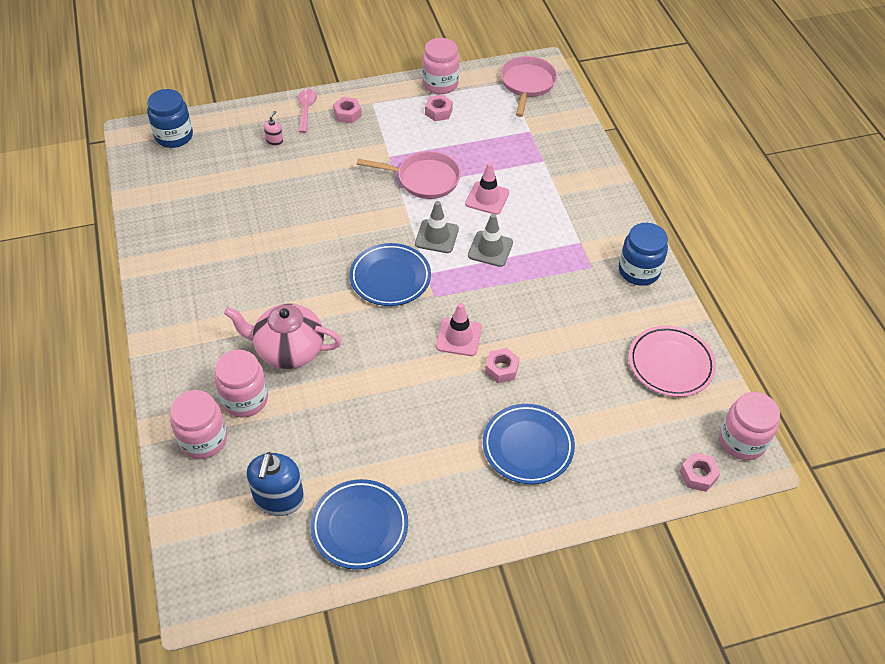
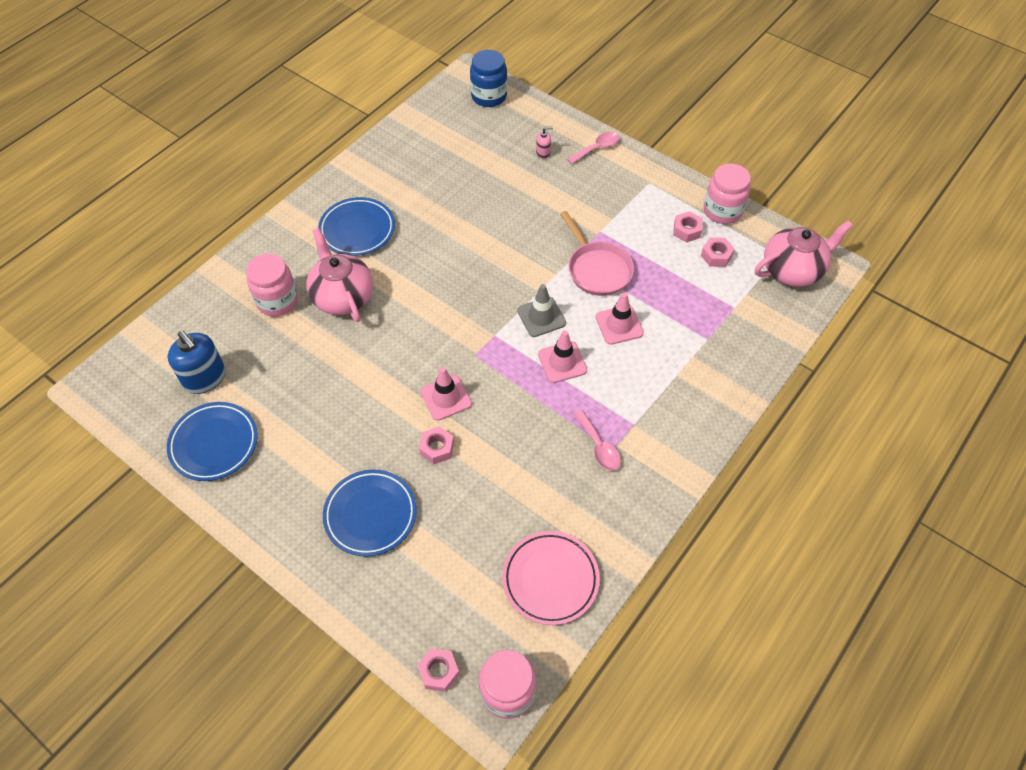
camera: 55 degrees right, 5 degrees up
pink jar [170,390,227,459] -> none
blue soap dispenser [247,452,304,516] -> blue soap dispenser turned 105 degrees counterclockwise [167,331,226,394]
pink nut [333,97,362,123] -> pink nut moved to [701,238,735,267]
blue plate [350,243,431,306] -> blue plate moved to [318,197,395,256]
grey traffic cone [468,214,513,267] -> pink traffic cone [538,330,587,383]
pink pan [500,56,557,117] -> pink teapot [755,220,853,287]
blue jar [619,223,668,286] -> none
none -> pink spoon [573,410,621,471]

